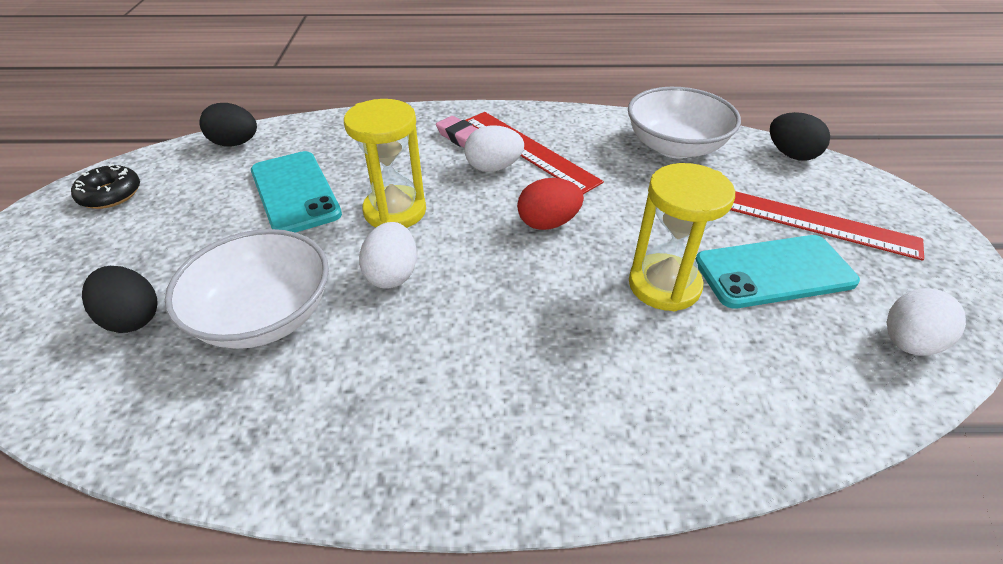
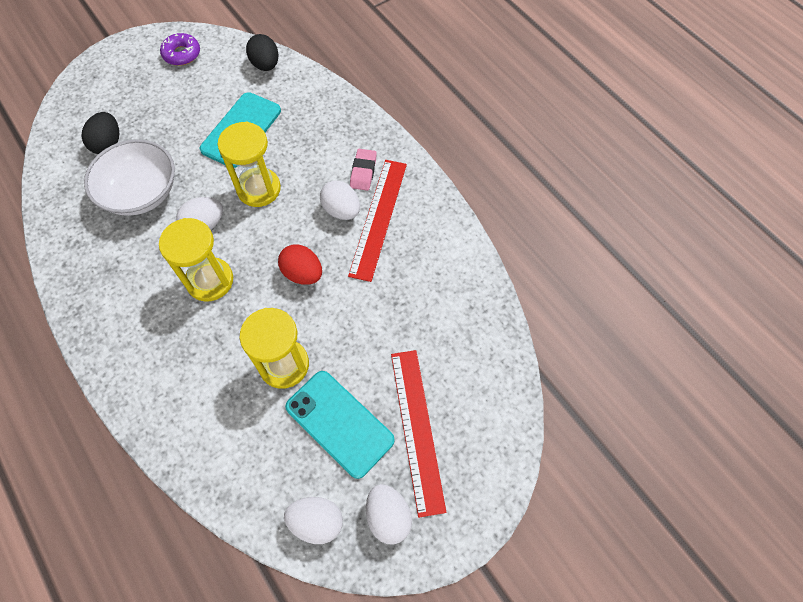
camera: 55 degrees right, 20 degrees up
black donut [71,164,140,209] -> purple donut [160,33,200,66]
white bowl [628,87,741,159] -> none
black egg [770,112,830,160] -> none
none -> yellow hourglass [159,218,233,301]
none -> white egg [366,484,412,545]

